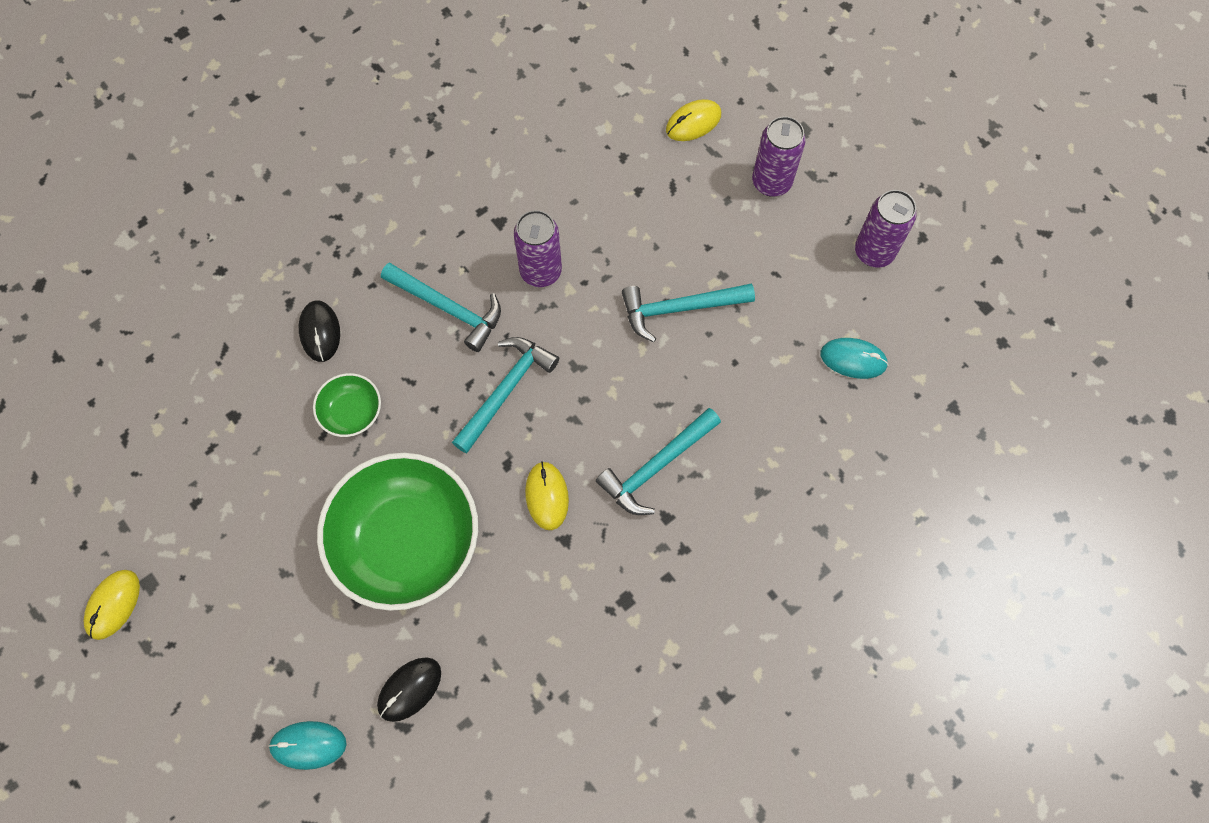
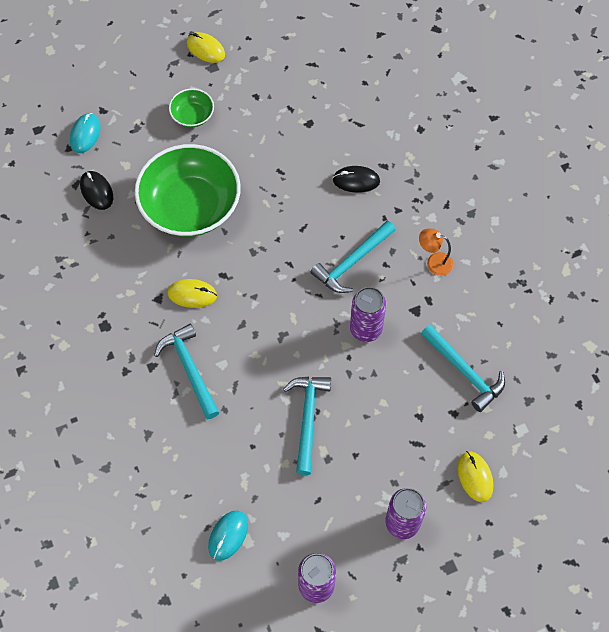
camera: 105 degrees right, 5 degrees down
green bowl [313,373,381,437] -> green bowl moved to [169,88,214,127]
turquoise hammer [452,337,559,454] -> turquoise hammer moved to [421,324,505,412]
none -> orange lamp [419,228,454,276]

